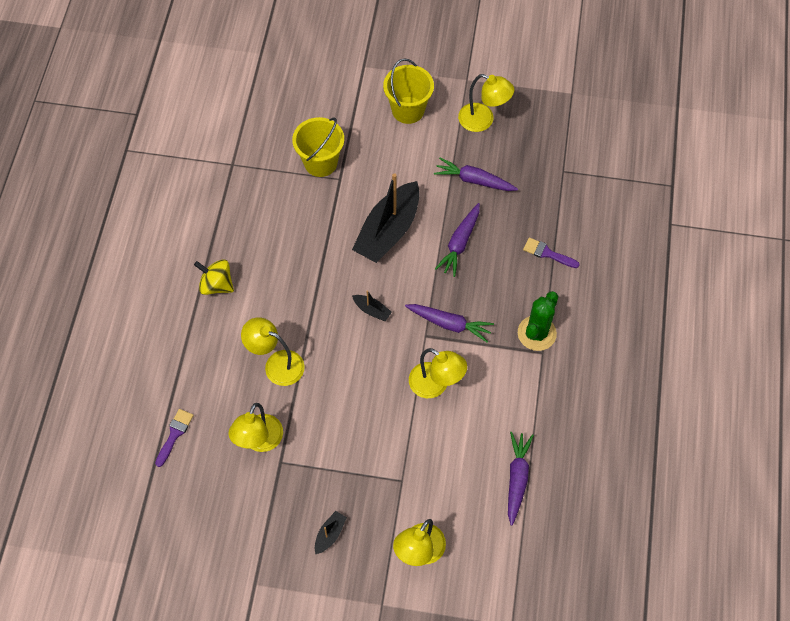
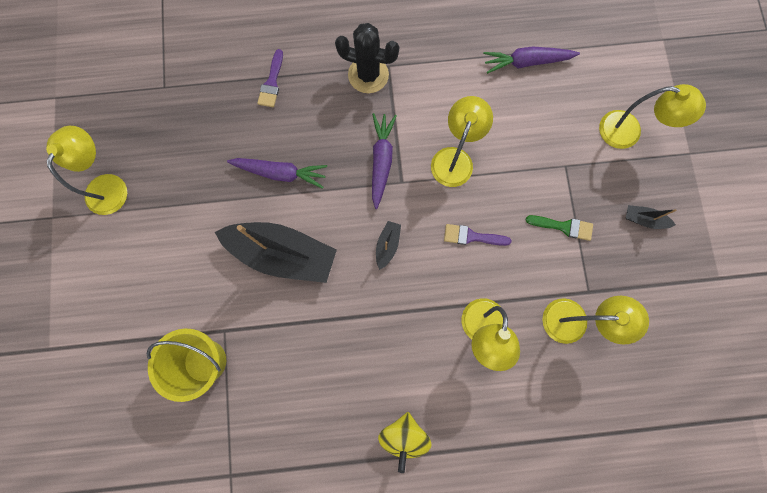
camera: 105 degrees left, 15 degrees up
purple brush [155,409,194,467] -> purple brush moved to [444,224,511,246]
yellow bucket [383,58,434,124] -> none
purple carrot [434,158,518,191] -> none
green cactus [518,291,558,351] -> black cactus [335,23,399,93]
none -> green brush [526,215,593,241]

